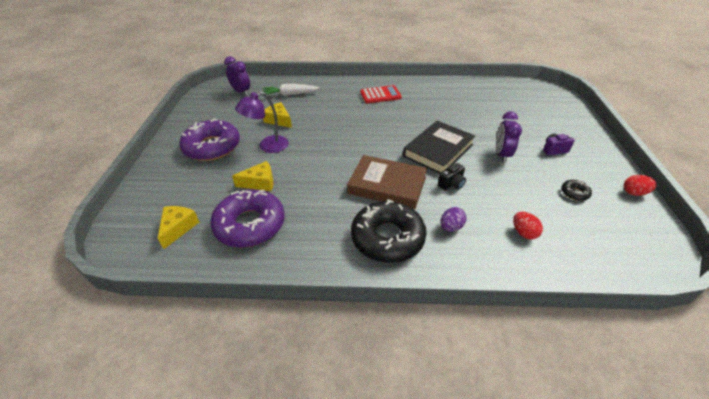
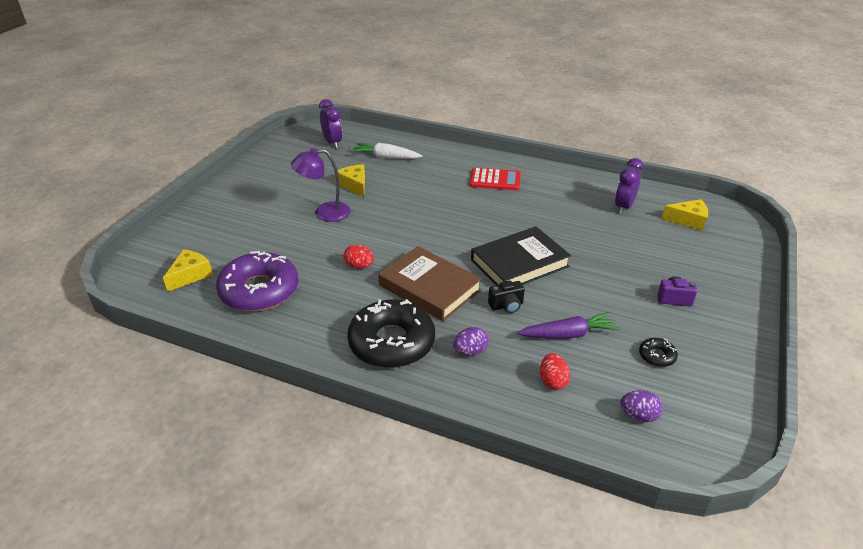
camera: 20 degrees right, 5 degrees down
purple donut [179,118,240,161] -> none
yellow cheese [232,161,273,191] -> yellow cheese moved to [661,199,708,231]
purple clock [496,111,522,163] -> purple clock moved to [615,158,644,214]
red egg [624,175,657,196] -> red egg moved to [343,244,374,269]
none -> purple carrot [517,312,620,339]
none -> purple egg [620,390,663,422]

